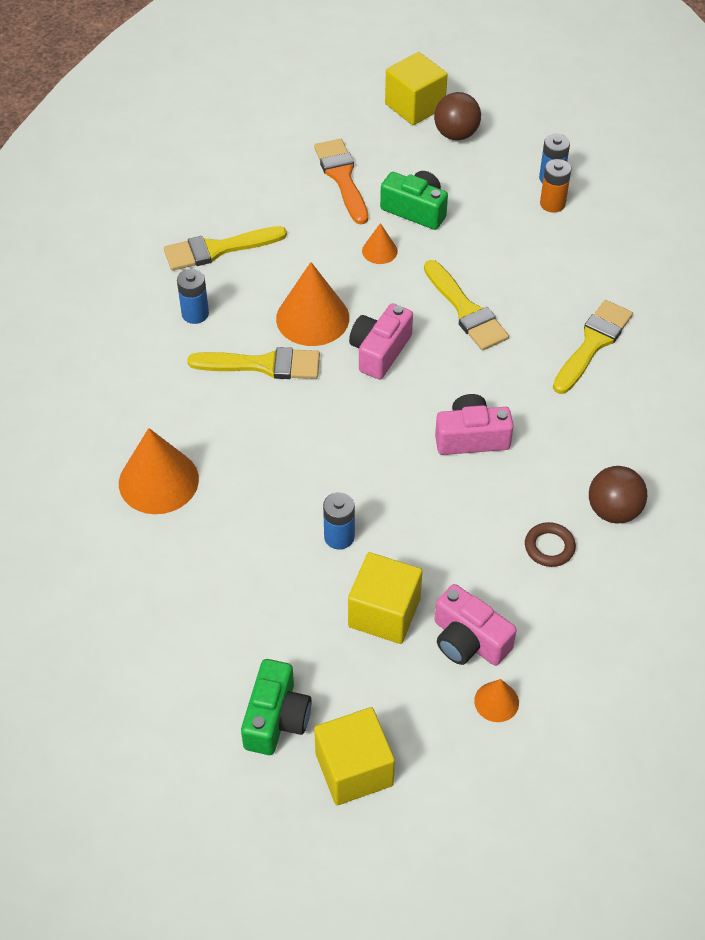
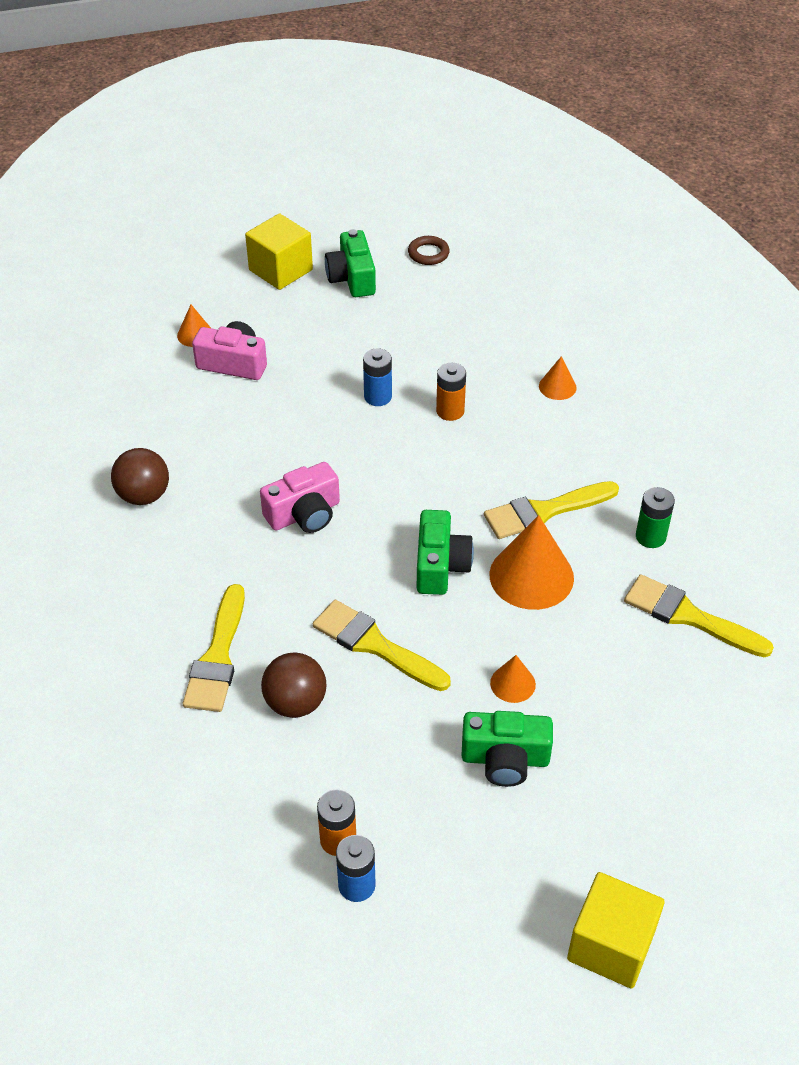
camera: 155 degrees right, 5 degrees down
orange cone [119,428,199,514] -> orange cone [539,356,577,400], size x0.50
yellow brush [164,226,287,271] -> yellow brush turned 105 degrees counterclockwise [624,574,774,657]
blue battery [177,269,209,324] -> green battery [636,487,675,548]
orange brush [314,139,368,225] -> none
yellow cube [348,552,423,644] -> none
pink camera [349,303,413,379] -> green camera [417,510,474,595]
brown ball [434,92,481,140] -> brown ball moved to [261,652,327,718]
brown ring [525,522,576,567] -> brown ring moved to [408,236,450,265]
none -> orange battery [436,363,466,421]

